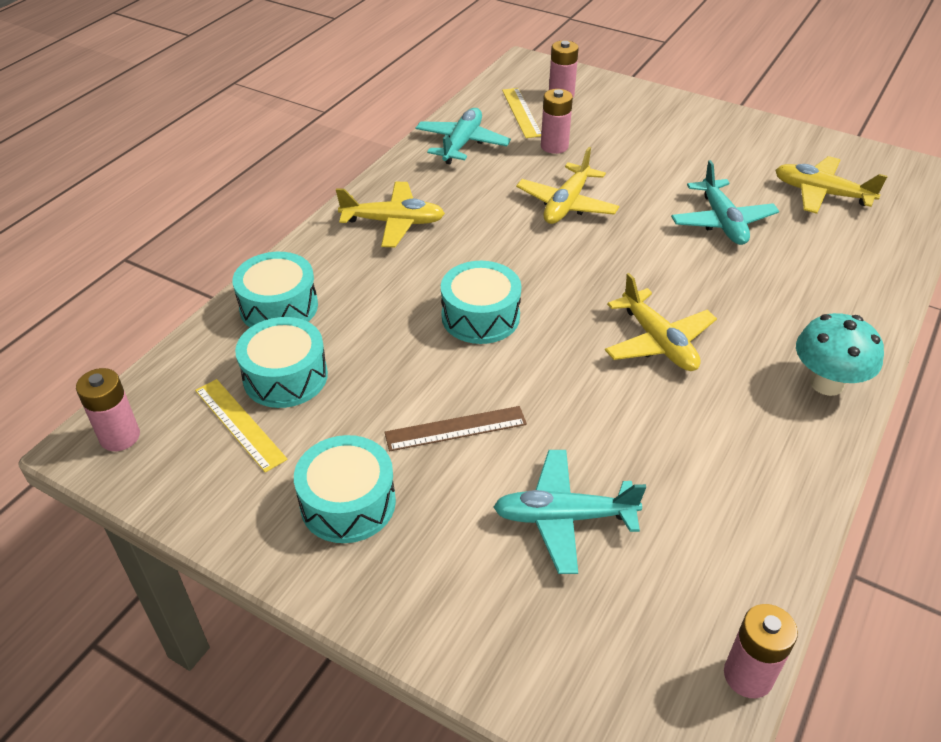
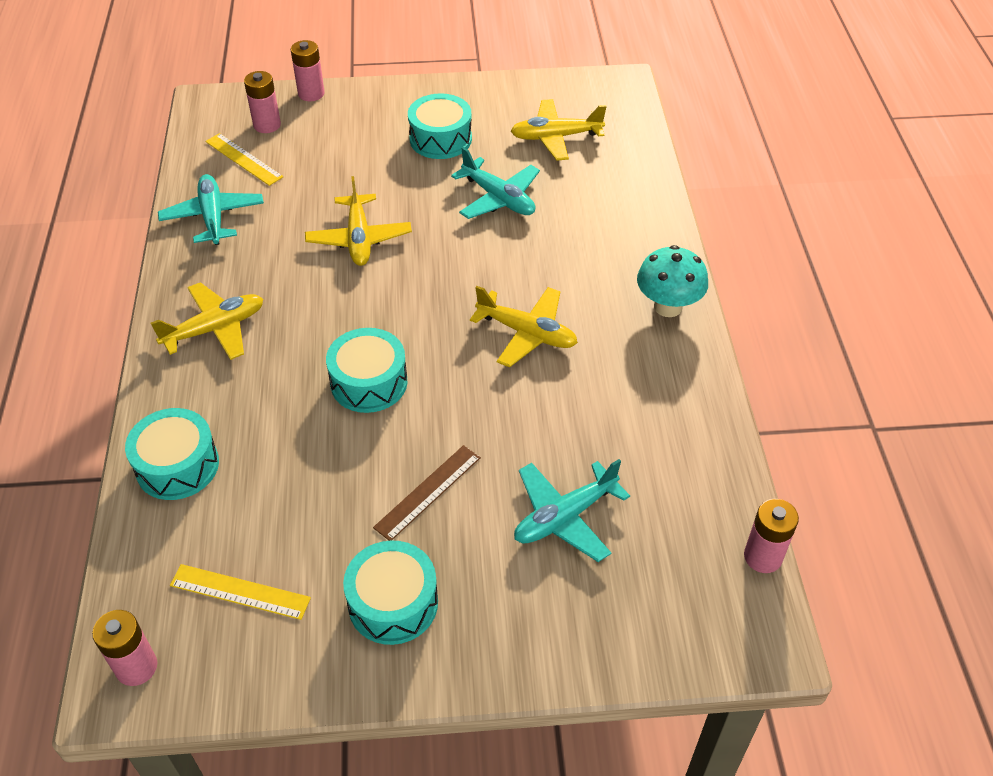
camera: 35 degrees left, 5 degrees up
turquoise drum [235,317,328,408] -> turquoise drum moved to [408,93,472,159]
pink battery [541,89,573,154] -> pink battery moved to [291,40,325,101]

